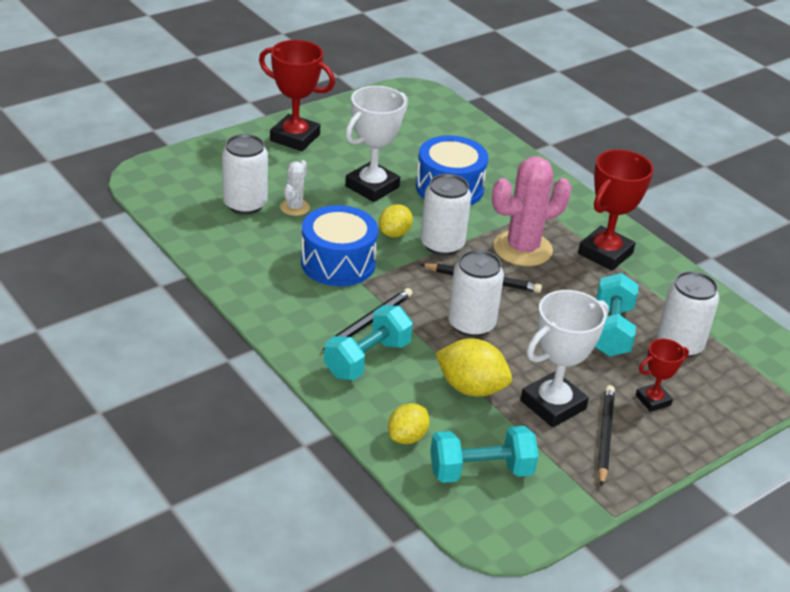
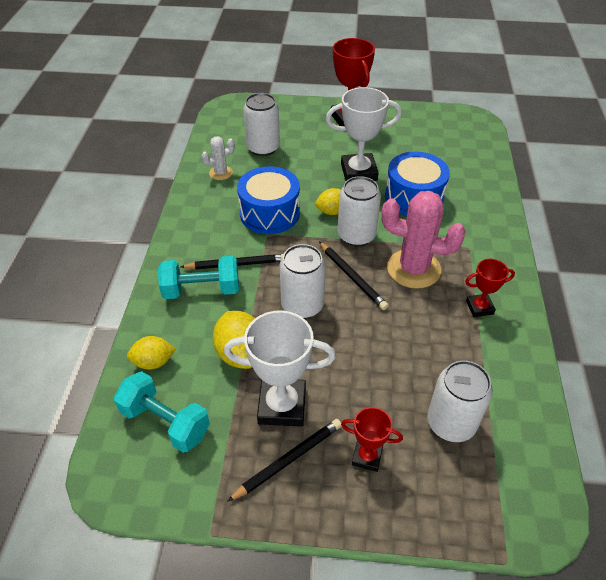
camera: 45 degrees right, 10 degrees up
white cactus [280,160,310,216] -> white cactus moved to [201,136,235,180]
red trophy [578,149,654,271] -> red trophy [465,259,515,317], size x0.55
turquoise dumbbell [595,273,639,357] -> none

